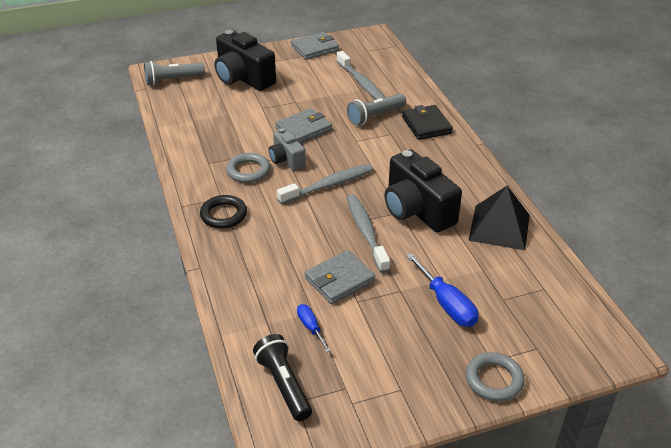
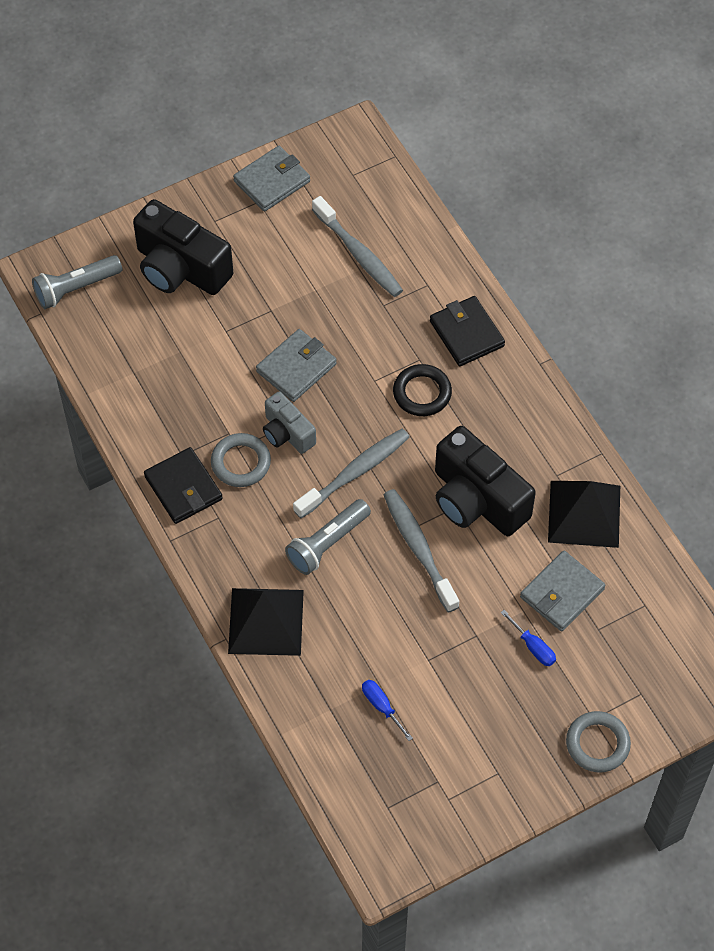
camera: 10 degrees left, 20 degrees up
black ring [200,195,247,229] -> black ring moved to [393,364,452,416]
black flashlight [253,334,312,421] -> none
grey wallet [305,250,375,304] -> grey wallet moved to [520,551,606,631]
grey flashlight [347,94,406,125] -> grey flashlight moved to [285,499,371,575]
blue screwdriver [406,253,478,327] -> blue screwdriver [501,610,556,666], size x0.58
none -> black wallet [144,447,223,524]
none -> black pyramid [228,588,304,656]

